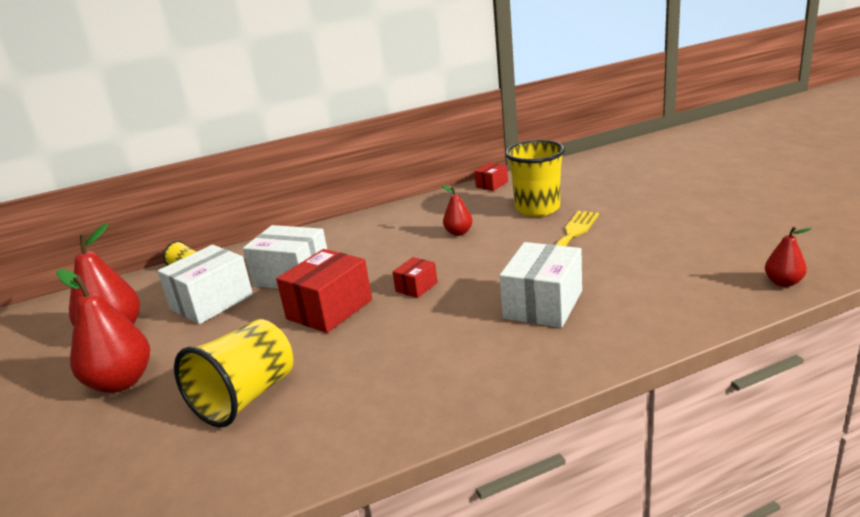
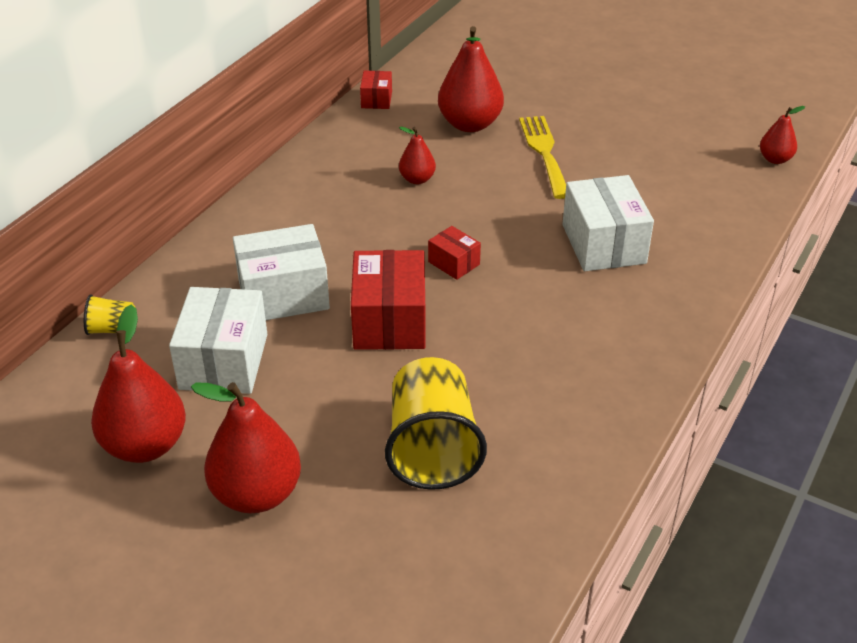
camera: 40 degrees left, 15 degrees up
red box [393,257,438,298] -> red box turned 45 degrees counterclockwise [428,226,481,280]
yellow cup [505,140,565,217] -> red pear [438,26,504,132]

